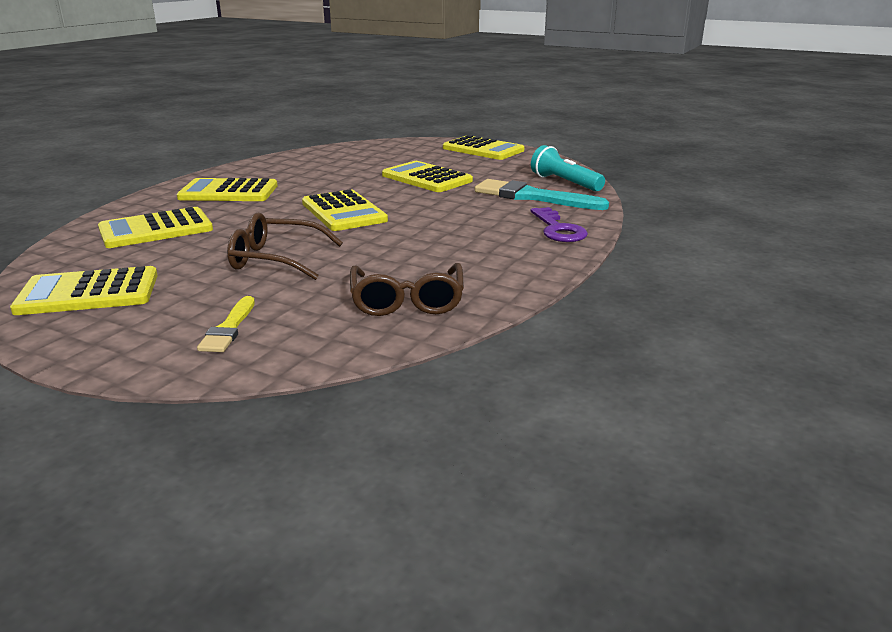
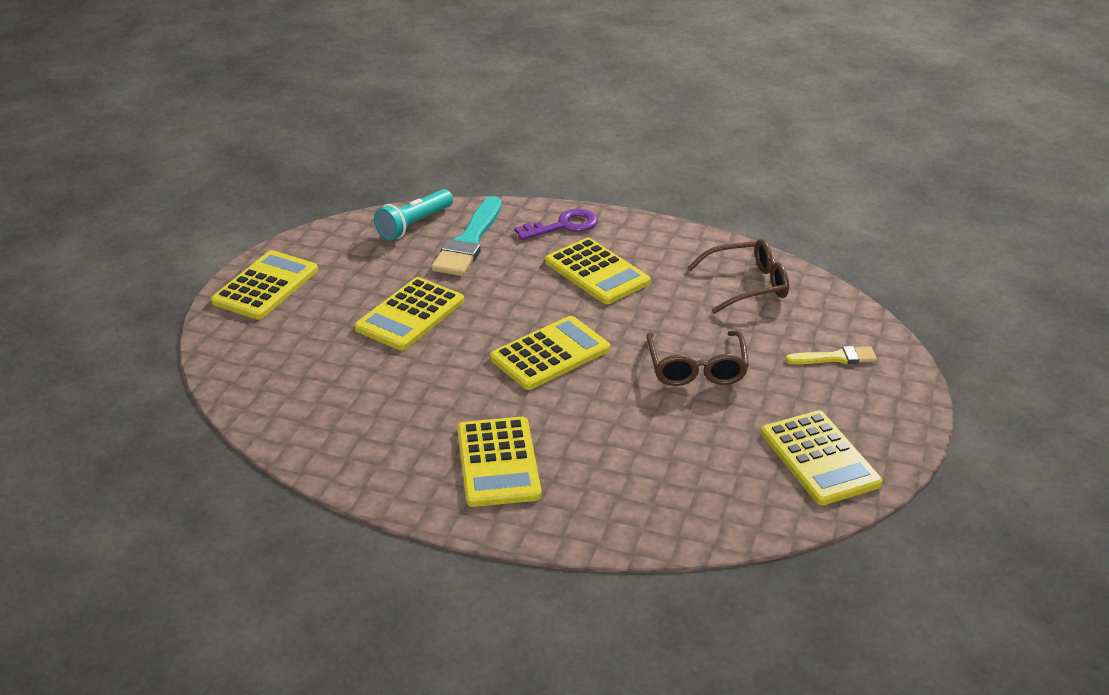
camera: 100 degrees left, 10 degrees up
yellow calculator [98,207,213,248] -> yellow calculator moved to [545,238,651,304]

